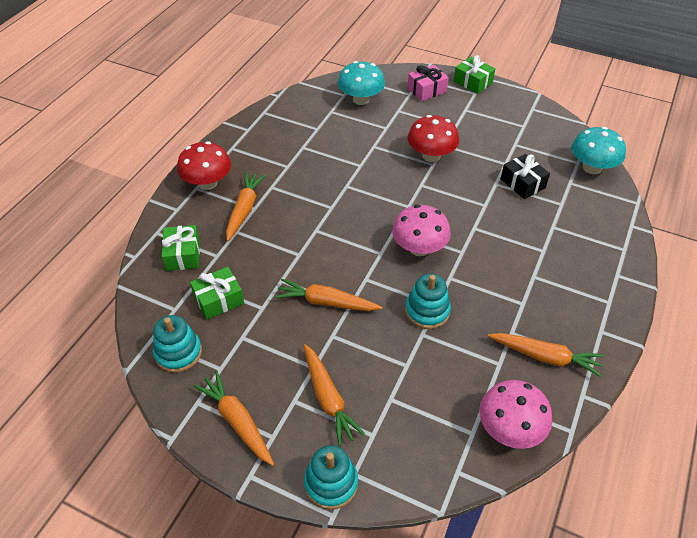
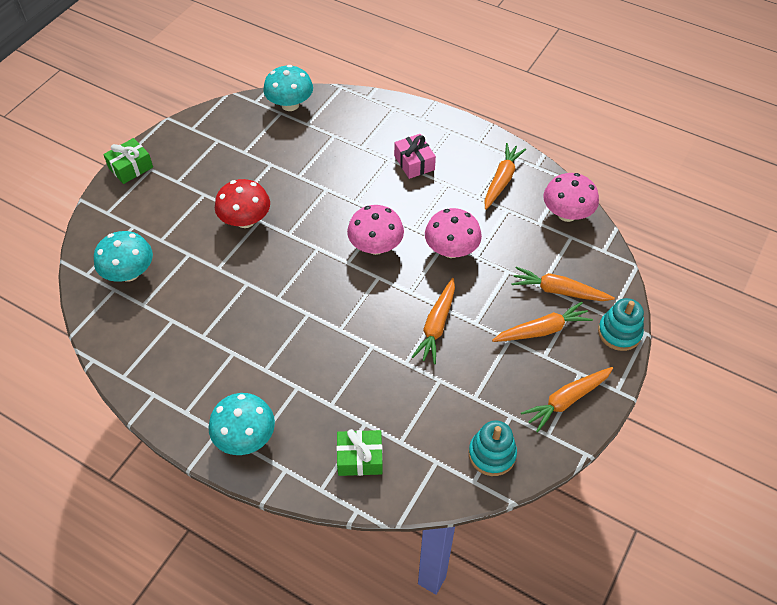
camera: 85 degrees left, 5 degrees up
red mushroom [177,141,231,190] -> turquoise mushroom [209,393,275,455]
green gift [190,267,244,320] -> none
orange carrot [226,172,266,241] -> orange carrot moved to [511,267,615,301]
turquoise stacking toy [405,274,451,329] -> pink mushroom [425,208,482,258]
pink gift [407,65,449,101] -> pink gift moved to [394,134,436,179]
black gift [501,154,550,199] -> none

